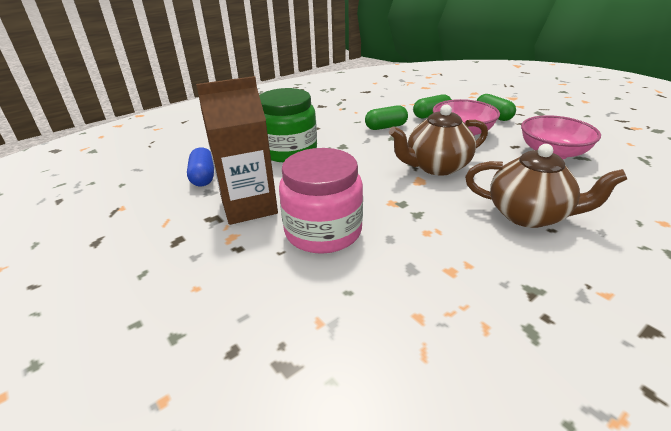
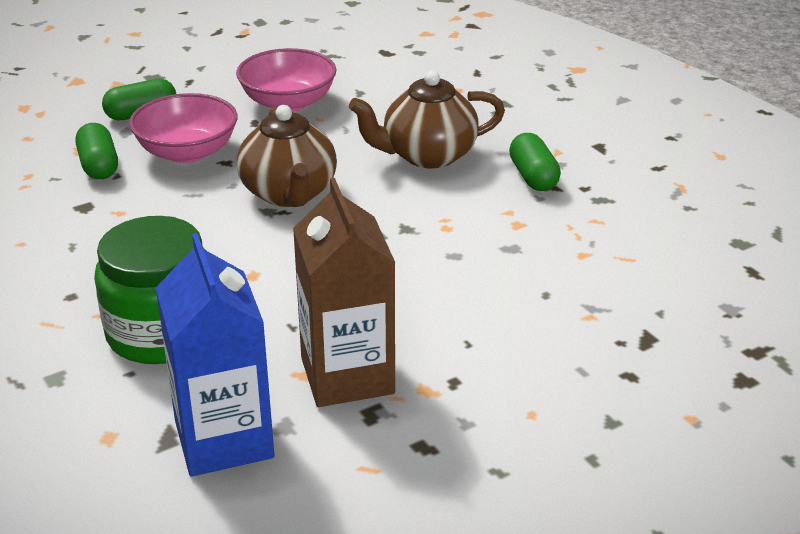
camera: 85 degrees left, 0 degrees up
blue capsule [187,147,214,186] -> blue carton [156,233,274,477]
pink jar [279,148,363,254] -> none
green capsule [365,105,408,130] -> green capsule moved to [509,133,561,191]
brown teapot [465,144,627,228] -> brown teapot turned 135 degrees counterclockwise [349,71,505,169]

